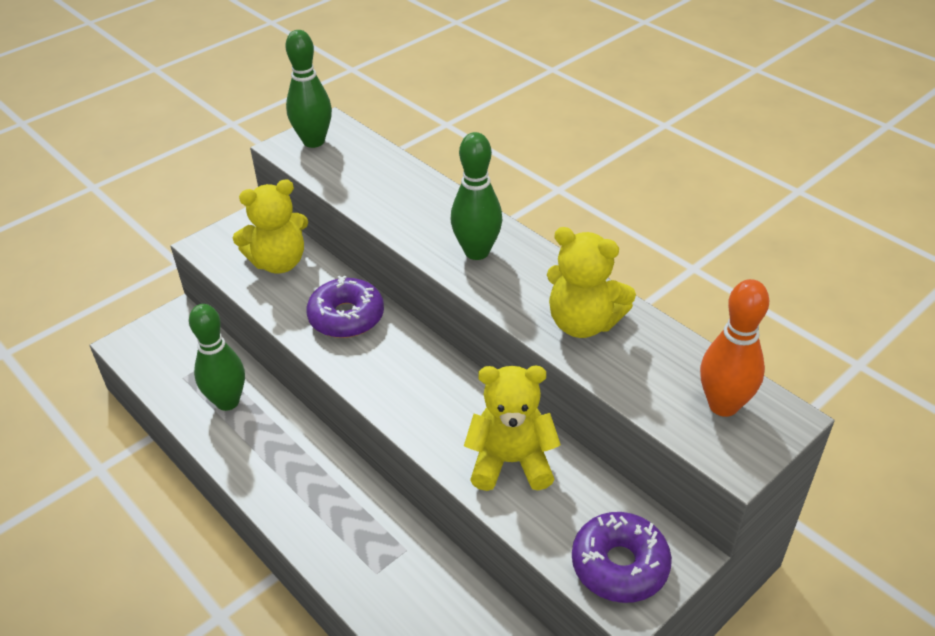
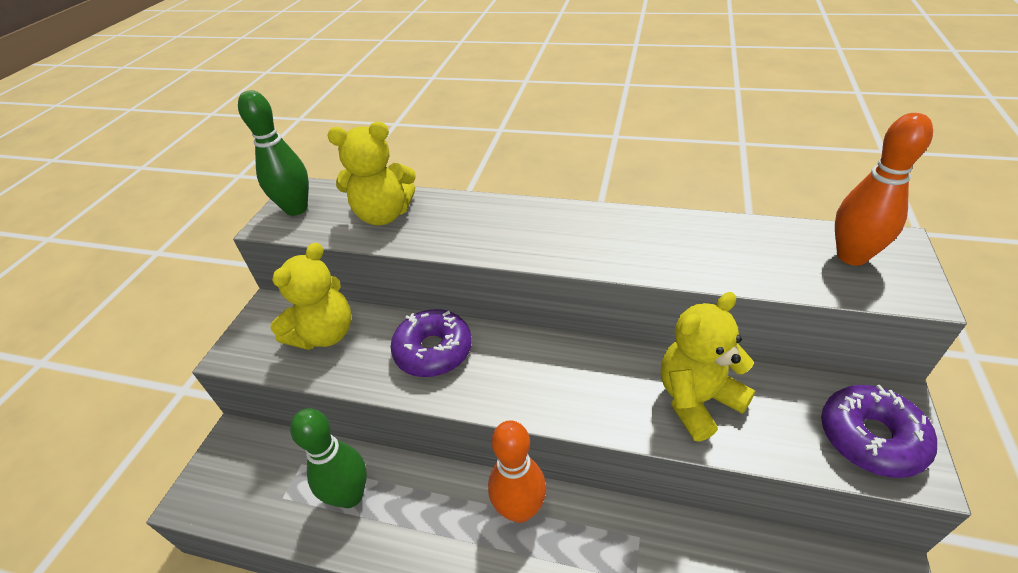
camera: 30 degrees left, 0 degrees up
green bowling pin [451,132,502,260] -> none
yellow teddy bear [547,227,636,338] -> yellow teddy bear moved to [327,122,416,226]
none -> orange bowling pin [488,421,546,523]

